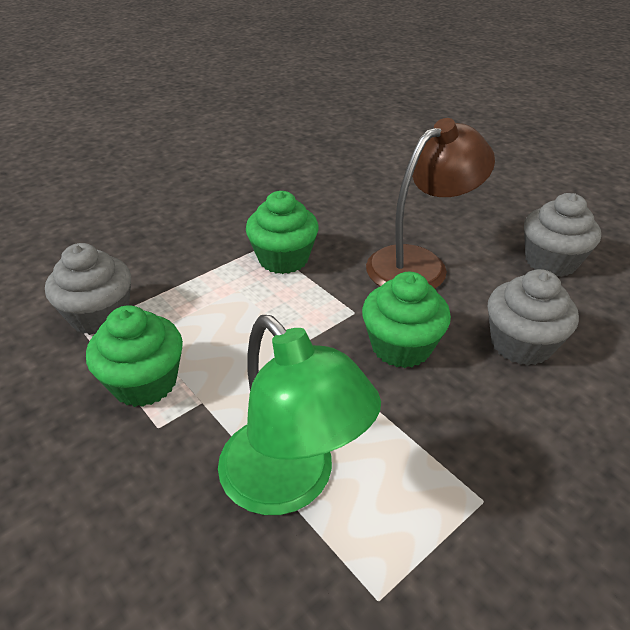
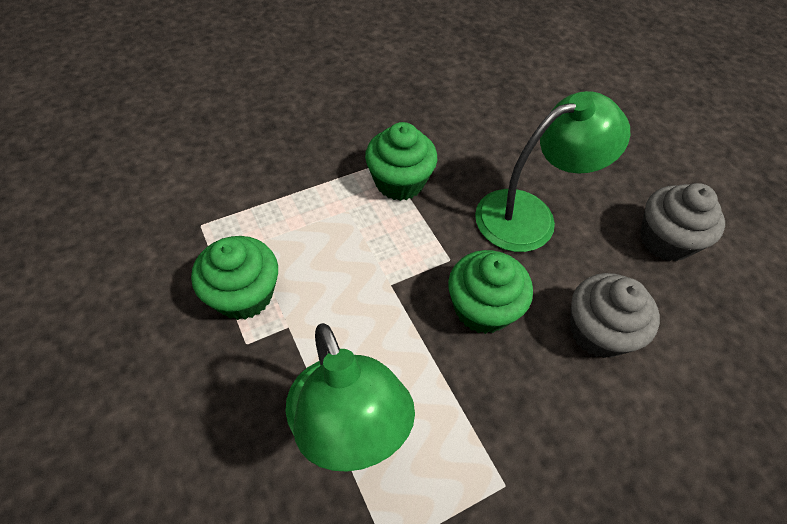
camera: 10 degrees right, 15 degrees up
grey cupcake [45,243,131,335] -> none
brown lamp [366,118,495,289] -> green lamp [475,91,630,252]

